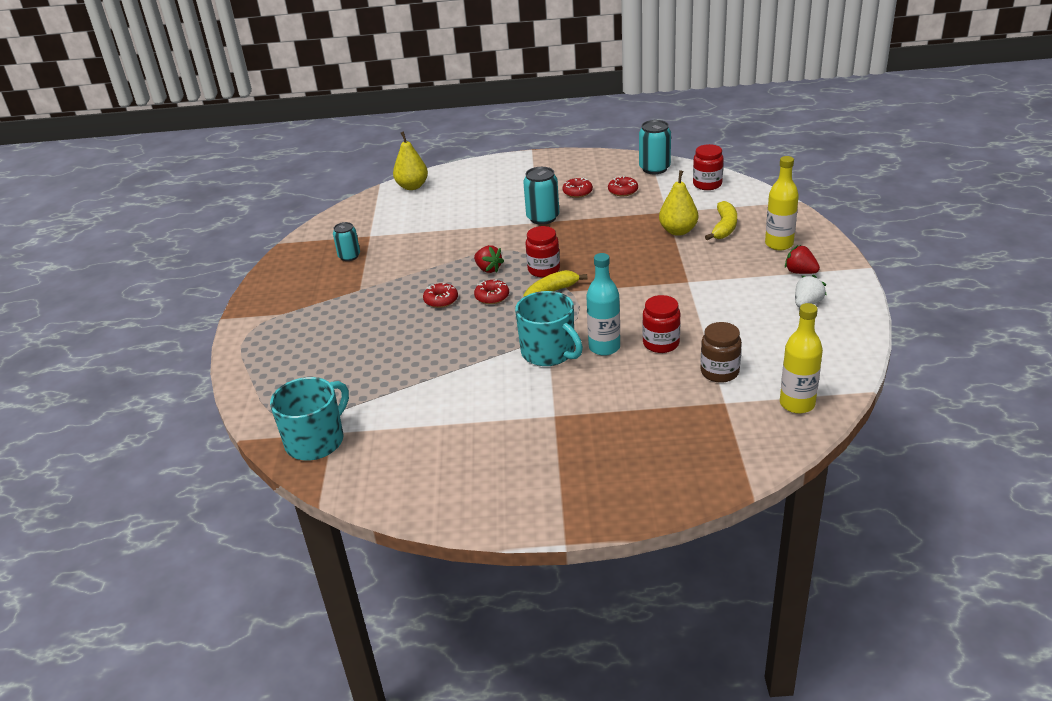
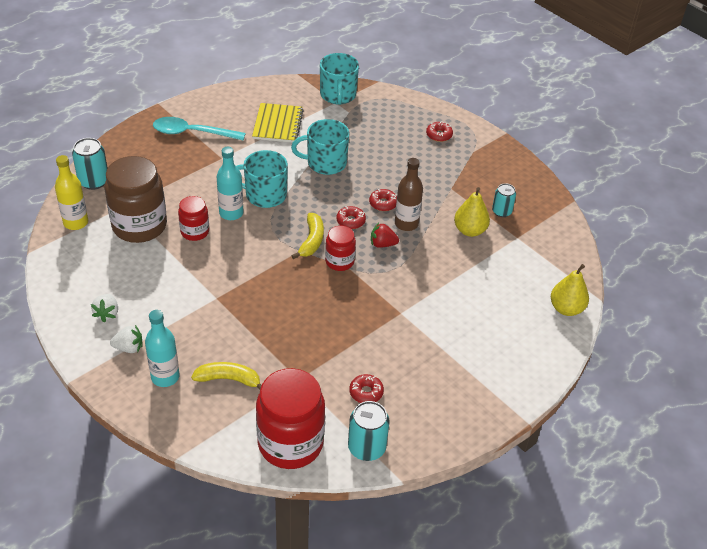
camera: 135 degrees right, 10 degrees up
turquoise can [523,167,559,225] -> turquoise can moved to [72,138,107,190]
red donut [563,177,593,198] -> red donut moved to [426,121,453,142]
yellow pear [659,170,698,236] -> yellow pear moved to [454,187,490,237]
red jar [693,144,724,190] -> red jar [256,368,325,469], size x1.91
brown jar [701,322,742,383] -> brown jar [105,156,167,243], size x1.91
yellow banana [705,201,737,240] -> yellow banana turned 120 degrees clockwise [191,362,261,389]
yellow bottle [765,156,799,250] -> turquoise bottle [145,310,180,387]
red strawberry [785,245,820,274] -> white strawberry [110,325,142,353]
none -> turquoise spoon [153,117,246,141]
none -> yellow notebook [252,103,304,143]
none -> turquoise mug [291,119,350,175]
none -> brown bottle [395,158,423,231]

